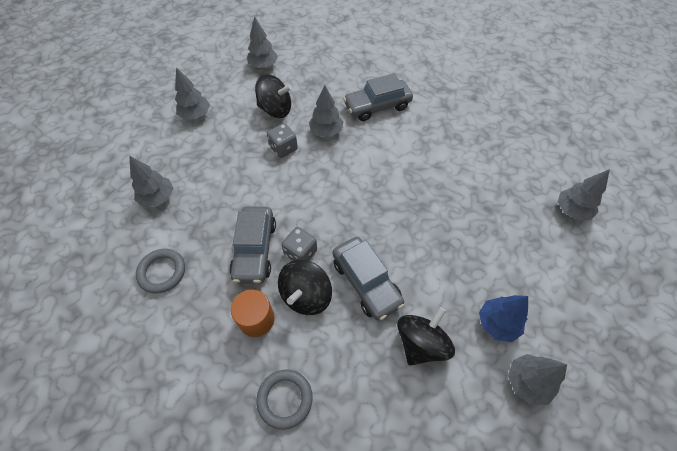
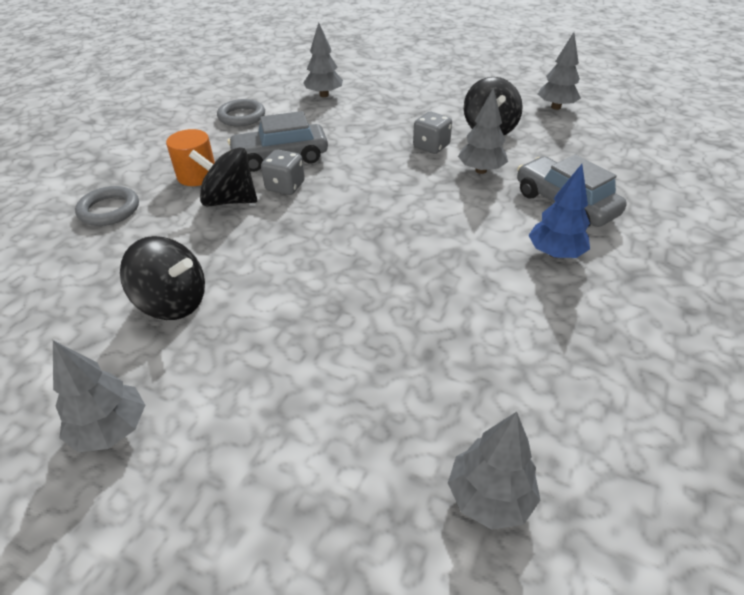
camera: 75 degrees right, 15 degrees down
grey tree [175,67,210,119] -> none
grey car [333,237,405,320] -> none
blue tree [479,295,528,342] -> blue tree moved to [528,164,590,258]

